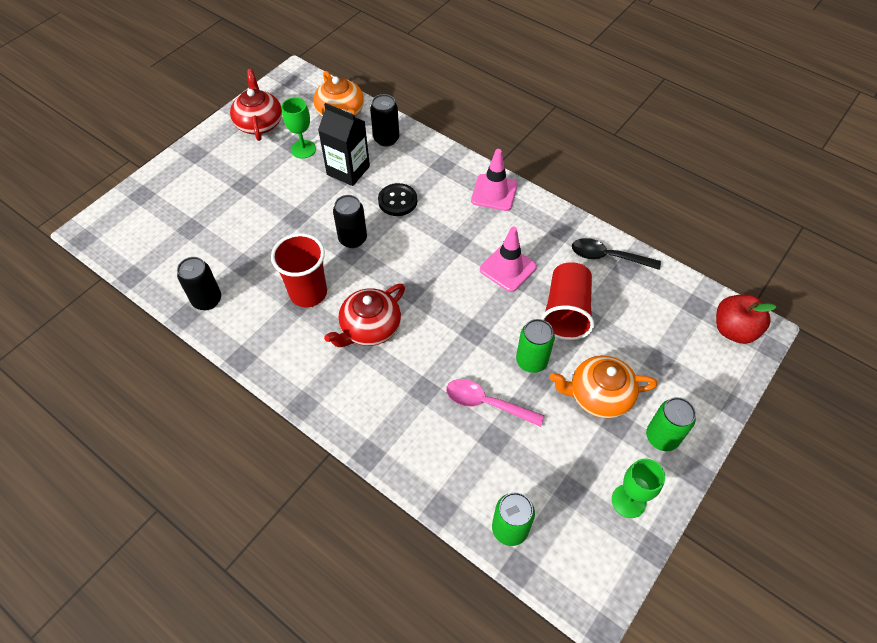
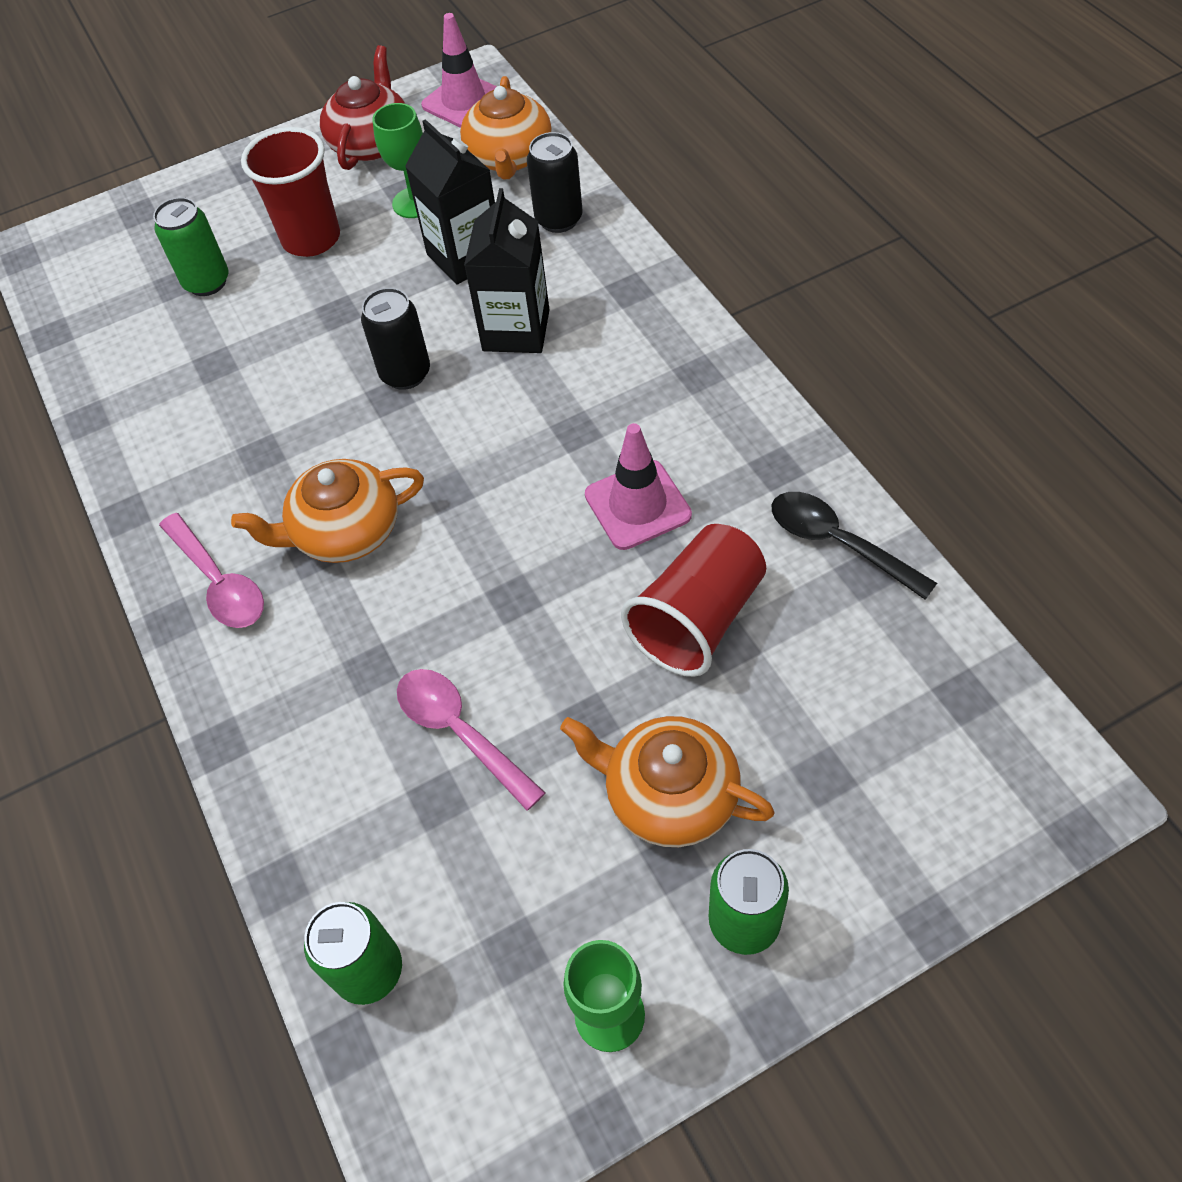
camera: 30 degrees right, 0 degrees up
black can [177,257,221,310] -> none
red cup [271,233,327,307] -> red cup moved to [241,127,340,257]
red teapot [324,284,405,347] -> orange teapot [231,459,424,563]
black button [378,183,417,216] -> black carton [464,188,550,353]
pink traffic cone [471,149,518,211] -> pink traffic cone moved to [421,13,497,128]
green can [516,319,555,373] -> green can moved to [153,197,228,296]
red apple [716,294,776,344] -> none
none -> pink spoon [159,513,264,628]

